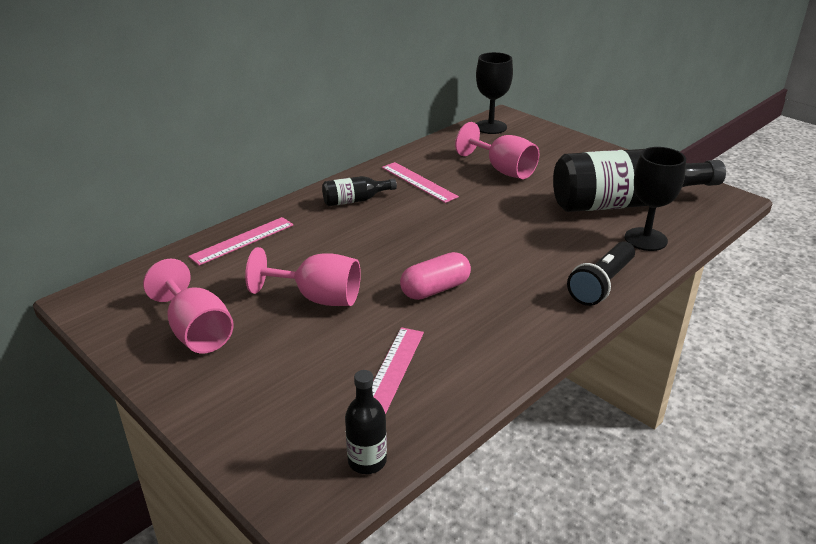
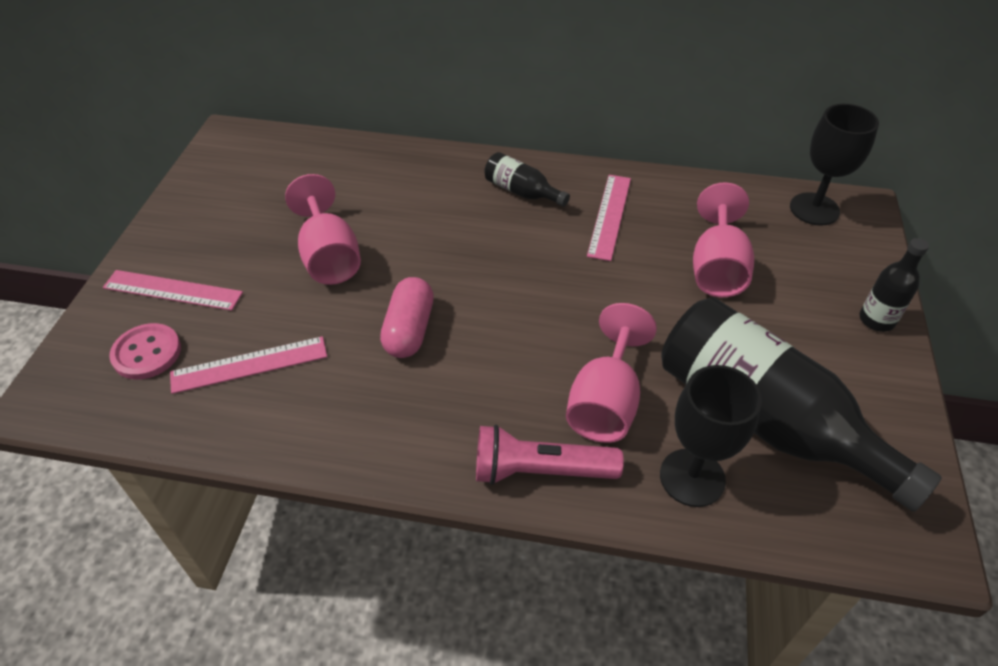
camera: 55 degrees right, 15 degrees up
pink goblet [143,259,234,353] -> pink goblet moved to [566,303,657,443]
pink ruler [188,217,294,266] -> pink ruler moved to [103,270,243,311]
black bottle [345,370,387,474] -> black bottle moved to [859,238,929,332]
pink capsule [400,252,471,300] -> pink capsule turned 75 degrees clockwise [380,277,434,358]
black flashlight [567,241,635,306] -> pink flashlight [476,425,624,485]
none -> pink button [109,323,181,380]

